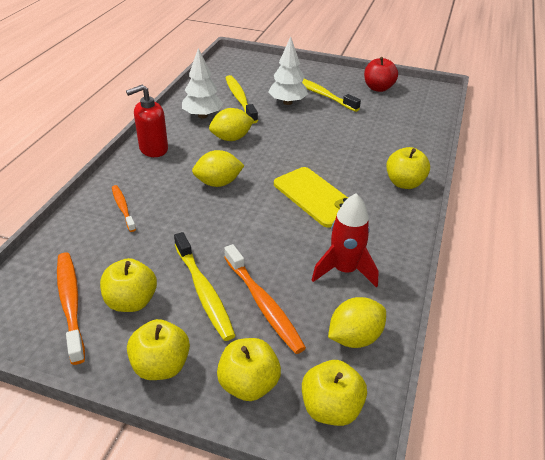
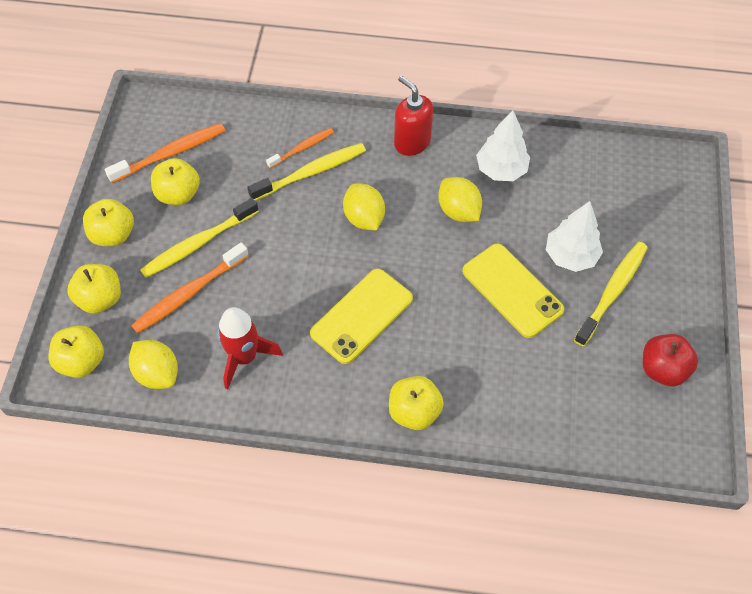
camera: 80 degrees right, 20 degrees up
yellow toothbrush [226,75,258,124] -> yellow toothbrush moved to [247,143,366,201]
none -> yellow phone [462,244,564,338]

